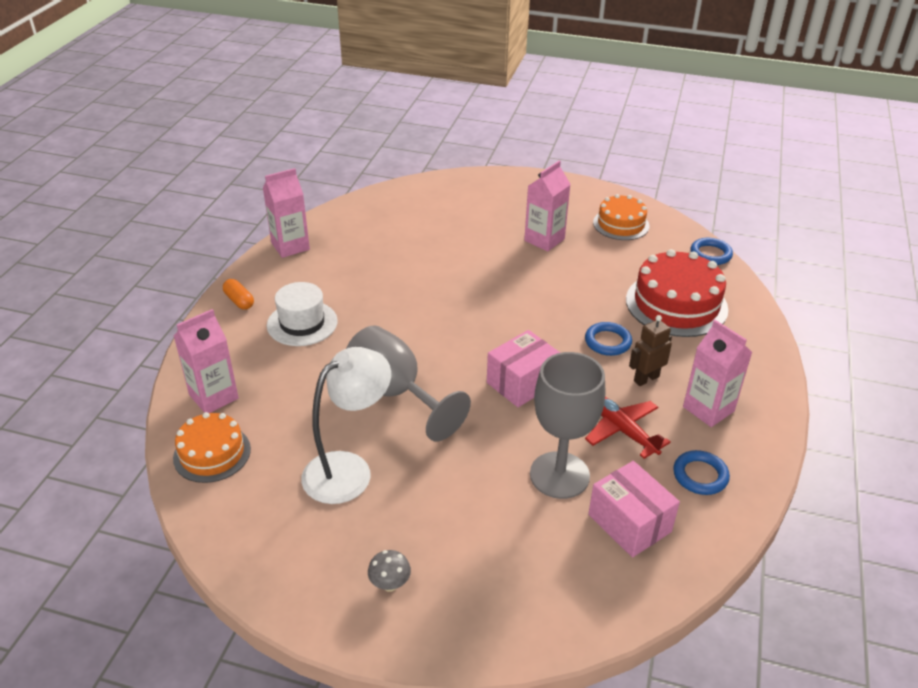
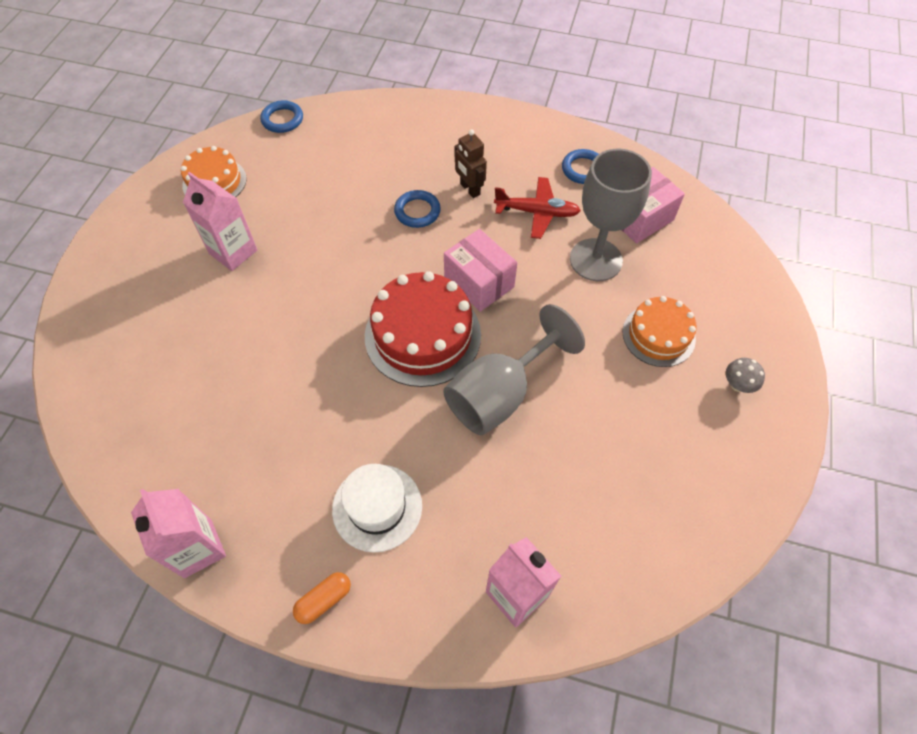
camera: 90 degrees left, 20 degrees up
orange cake [173,412,251,483] -> orange cake moved to [623,296,697,367]
white lamp [301,347,391,504] -> none
red plane [585,397,671,459] -> red plane turned 135 degrees counterclockwise [494,177,581,239]
red cake [626,249,728,337] -> red cake moved to [365,271,481,387]
pink carton [683,320,752,427] -> none

